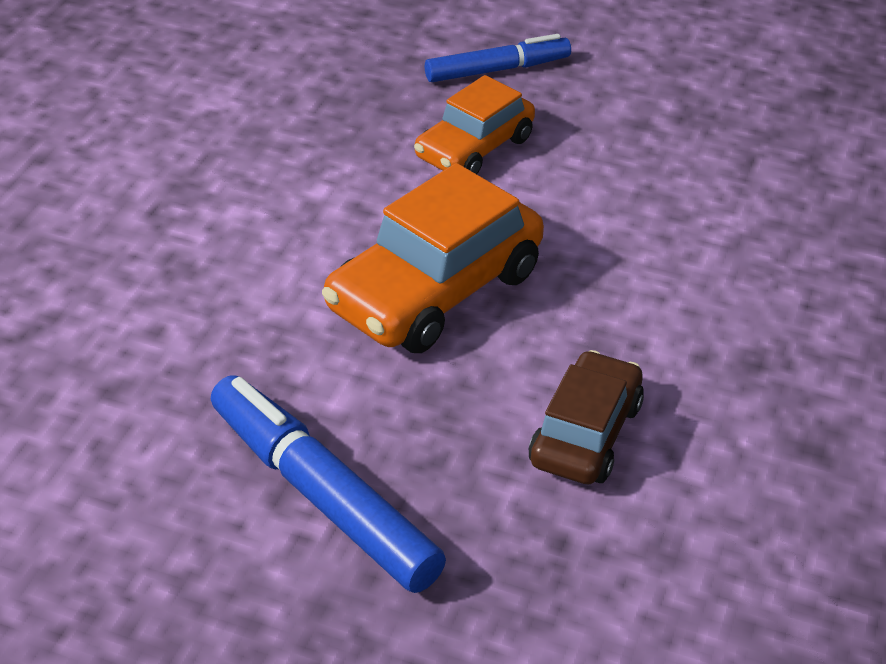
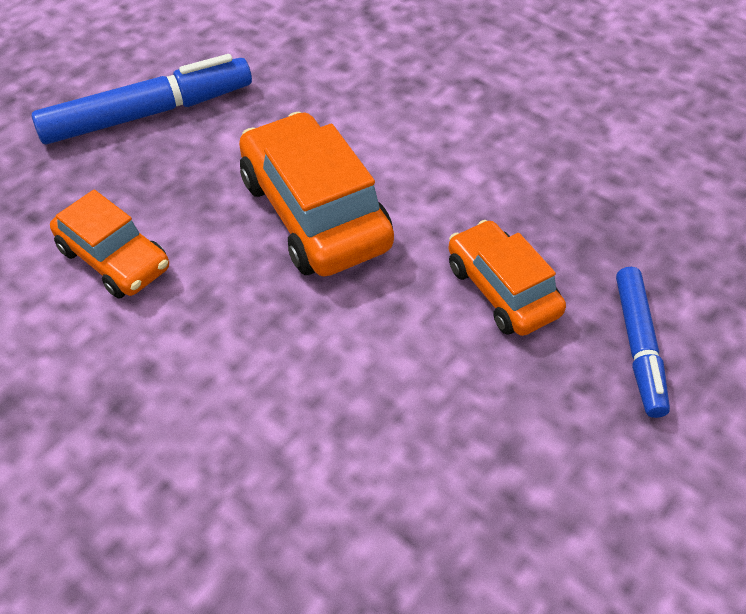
camera: 110 degrees right, 10 degrees up
brown car [529,350,644,485] -> orange car [50,190,169,298]

